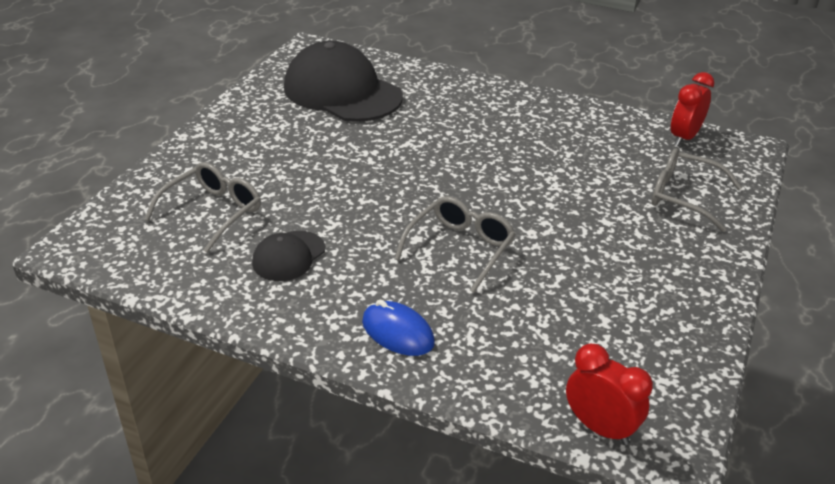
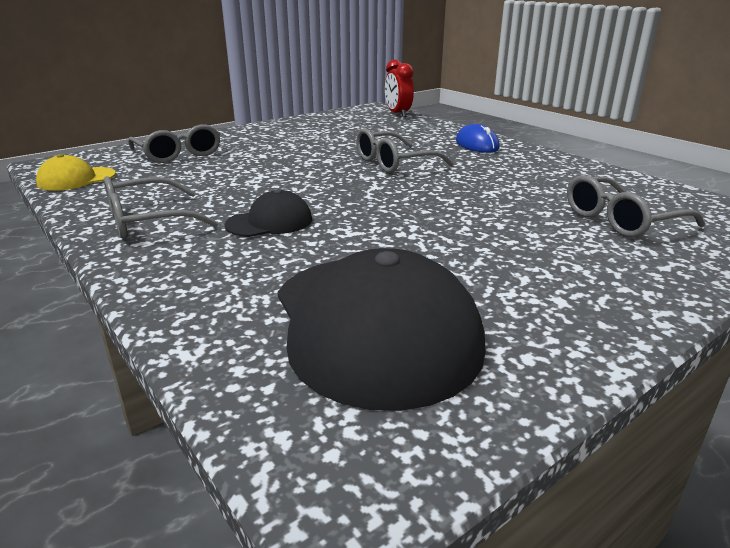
camera: 150 degrees left, 10 degrees down
black cap [252,231,325,281] -> black cap moved to [225,189,312,237]
red clock [671,72,714,146] -> yellow cap [36,154,116,191]
none -> grey glasses [104,176,219,239]

